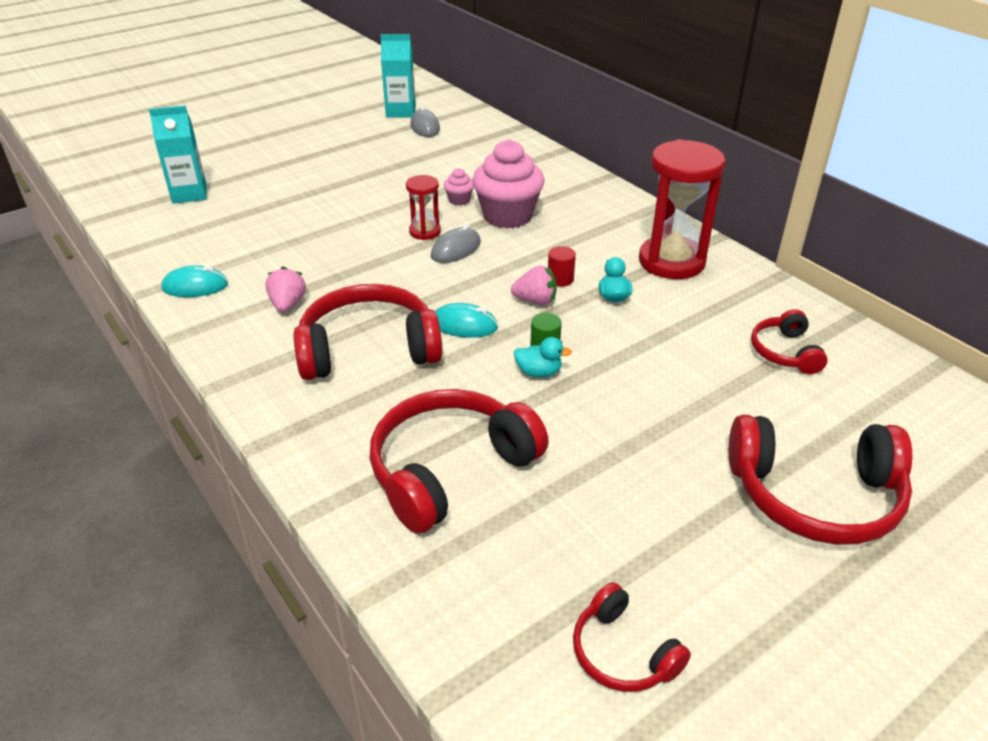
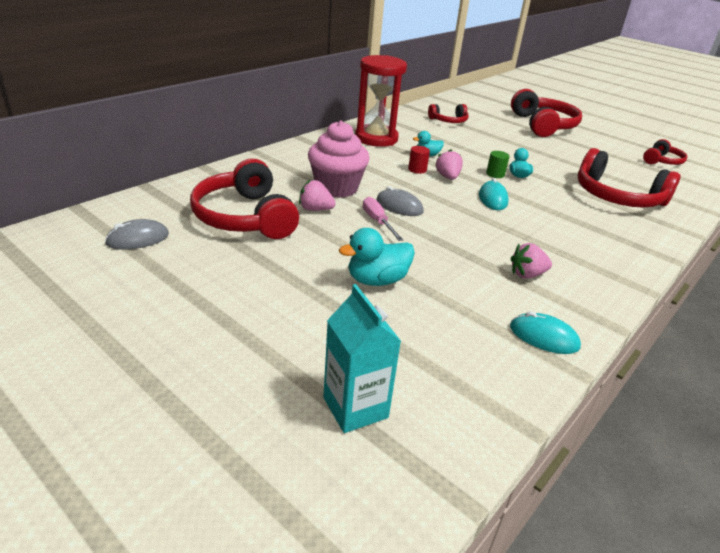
camera: 105 degrees left, 5 degrees down
turquoise mouse [161,265,228,297] -> turquoise mouse turned 45 degrees counterclockwise [510,311,581,354]
red headphones [293,284,443,380] -> red headphones moved to [190,159,299,239]
turquoise carton [381,34,416,117] -> none
red hourglass [406,175,441,240] -> pink screwdriver [363,197,403,241]
pink cupcake [444,168,474,206] -> pink strawberry [299,180,336,211]
none -> turquoise duck [339,228,415,286]

